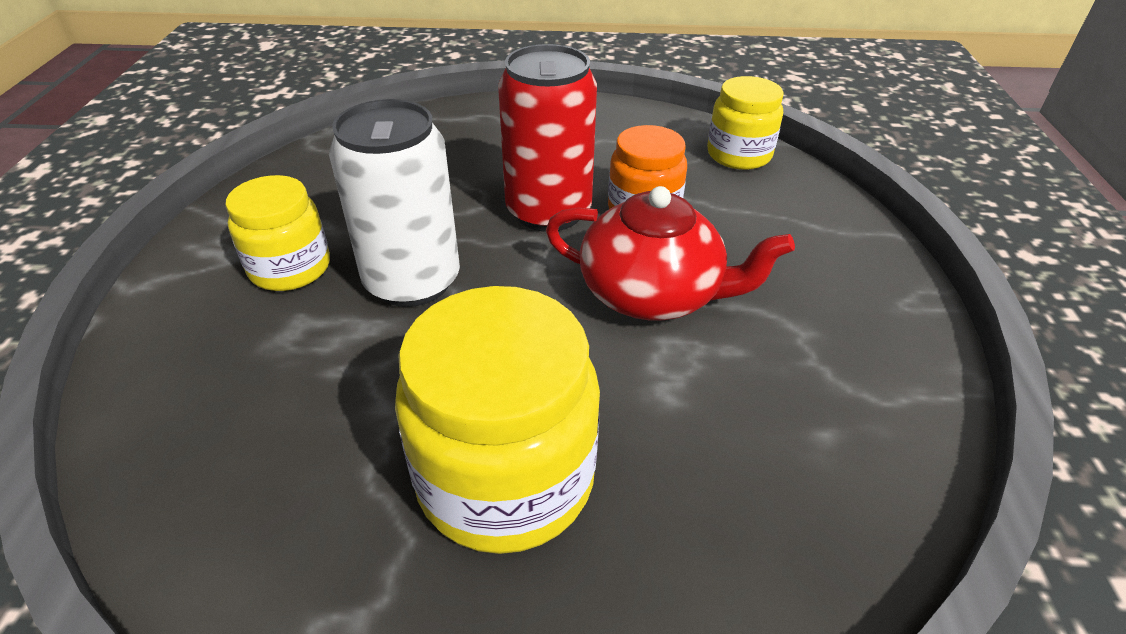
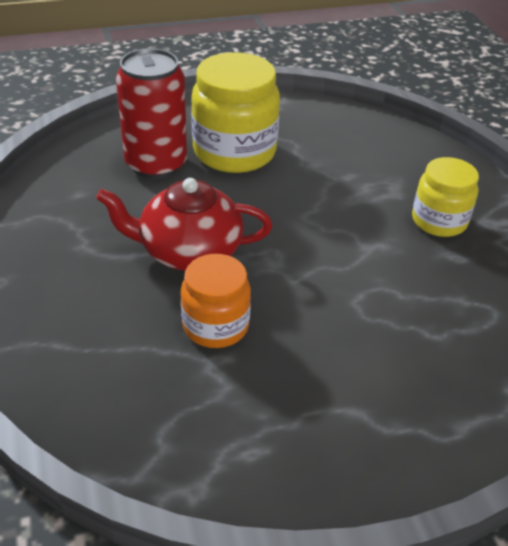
camera: 160 degrees right, 0 degrees up
white can [329,99,460,307] -> none
red can [498,44,597,232] -> red can moved to [116,48,187,179]
yellow jar [707,76,784,170] -> none

